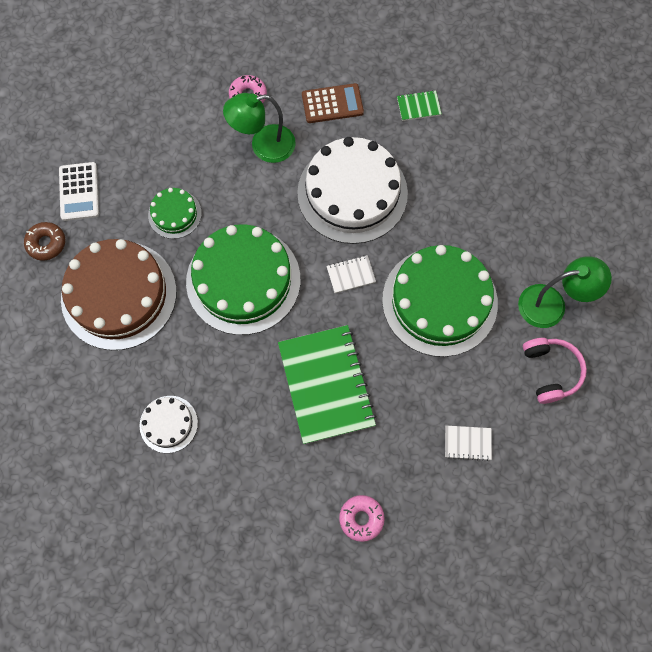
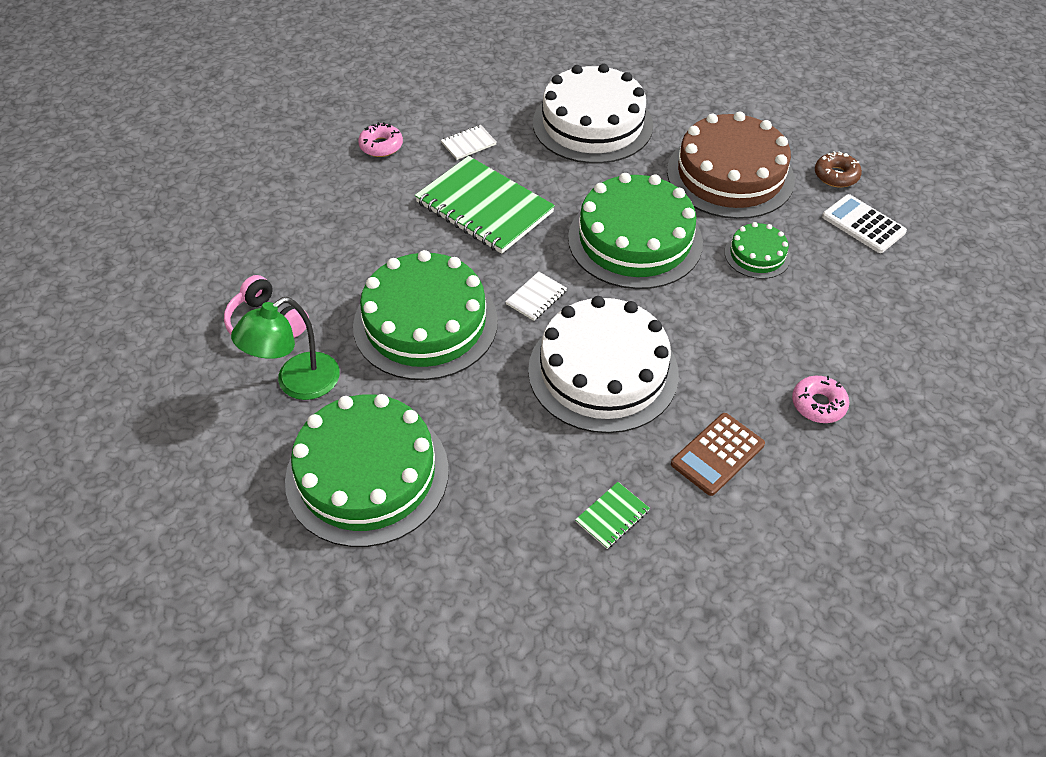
camera: 145 degrees right, 20 degrees down
white cake [139,396,198,453] -> white cake [533,64,653,163], size x2.08
green lamp [223,93,296,163] -> none
white notebook [445,426,492,461] -> white notebook moved to [441,125,496,160]
none -> green cake [285,394,449,547]

